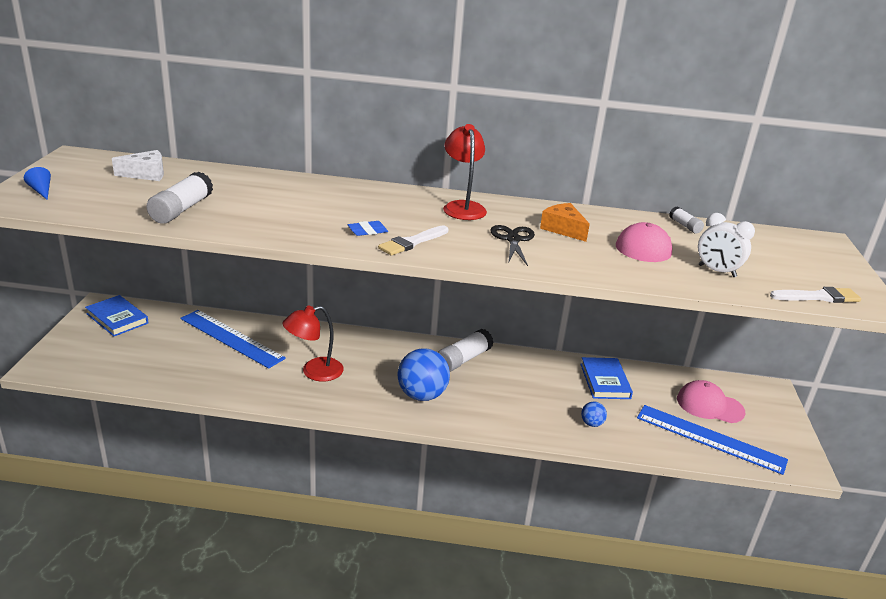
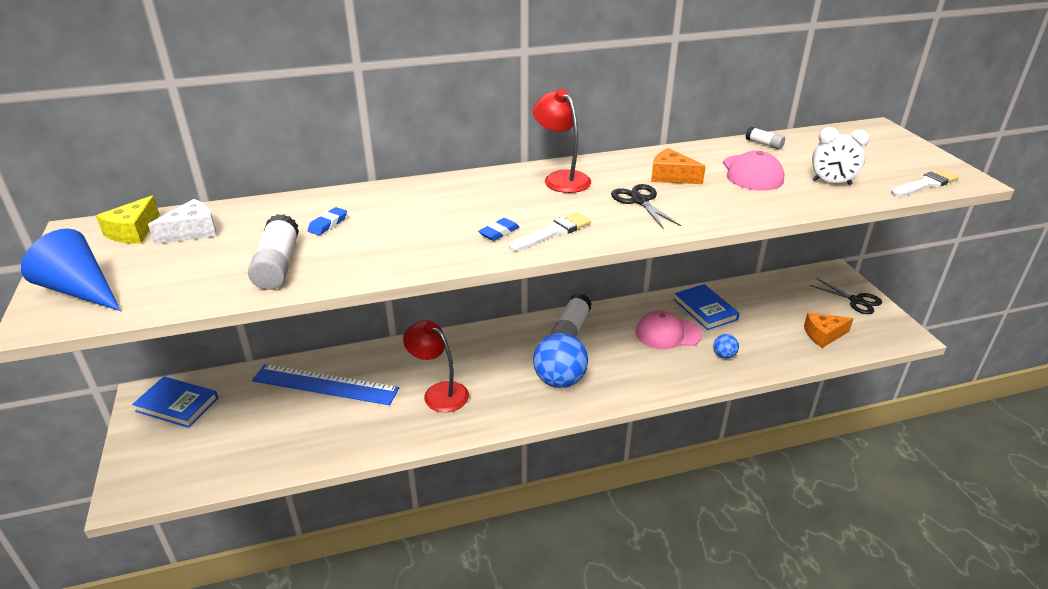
camera: 20 degrees left, 5 degrees up
blue cone [24,167,51,200] -> blue cone [21,229,121,311], size x2.05
red lamp [283,306,343,381] -> red lamp turned 90 degrees clockwise [403,320,469,412]
white brush [378,225,448,256] -> white brush turned 150 degrees counterclockwise [509,212,591,251]
blue ruler [637,405,788,475] -> orange cheese [804,313,854,348]
pink cap [677,380,746,423] -> pink cap moved to [636,311,702,349]
none -> yellow cheese [96,195,160,243]
none -> blue eraser [307,207,347,235]
none -> black scissors [810,278,882,314]

